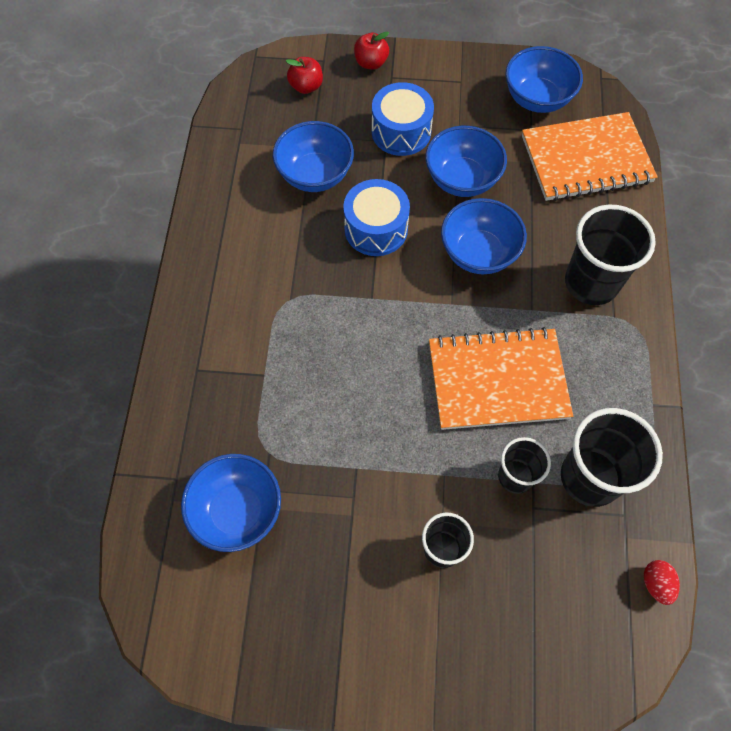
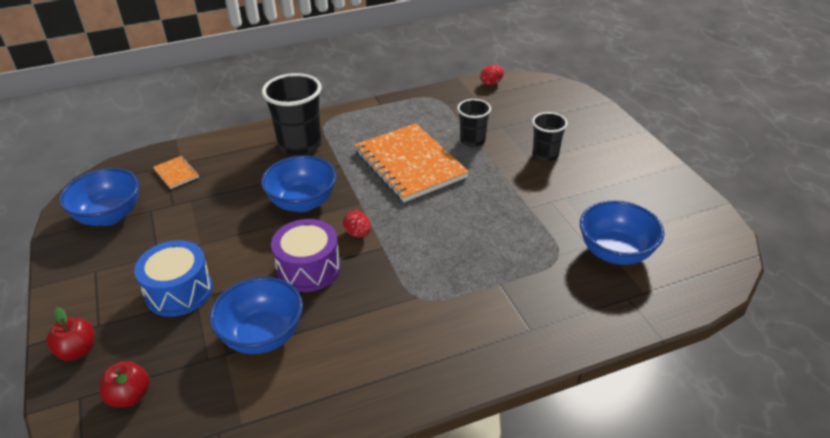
camera: 115 degrees left, 25 degrees down
blue drum [343,179,410,256] -> purple drum [271,219,341,292]
blue bowl [426,126,507,197] -> none
orange notebook [522,112,658,201] -> orange notebook [153,156,199,189], size x0.42
black cup [561,408,663,507] -> none
none -> red egg [343,210,371,237]

